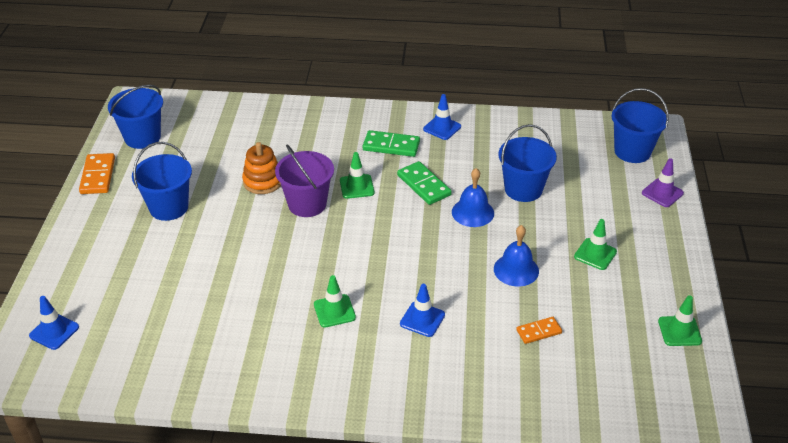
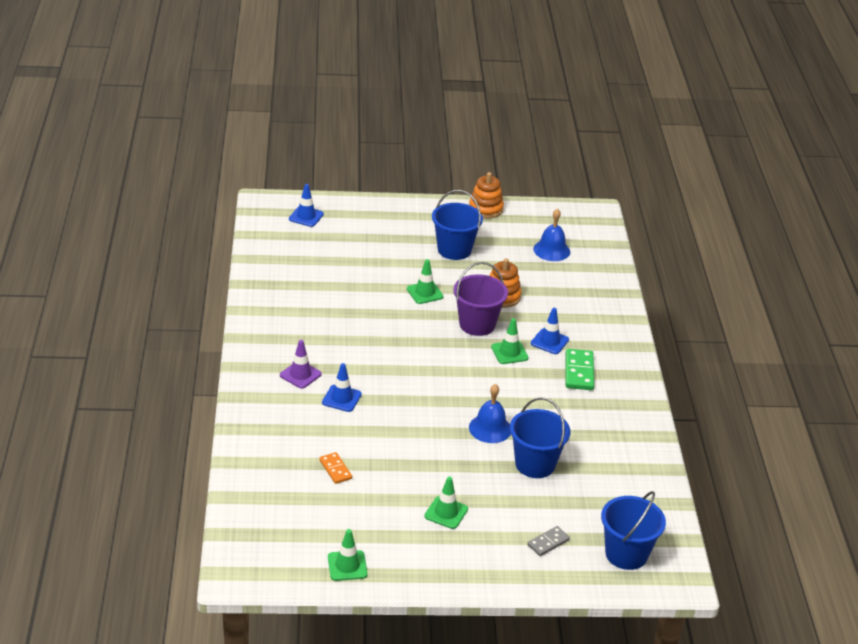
camera: 80 degrees right, 5 degrees down
orange domino [79,153,115,194] -> orange stacking toy [469,172,504,218]
blue bucket [108,85,163,149] -> none
green traffic cone [314,275,356,328] -> green traffic cone moved to [407,259,444,304]
green domino [397,161,452,205] -> none
blue traffic cone [423,94,461,140] -> blue traffic cone moved to [531,308,569,354]
blue bell [494,225,539,287] -> blue bell moved to [533,208,570,261]
purple traffic cone [642,158,684,207] -> purple traffic cone moved to [280,340,322,389]
none -> grey domino [527,526,570,556]

